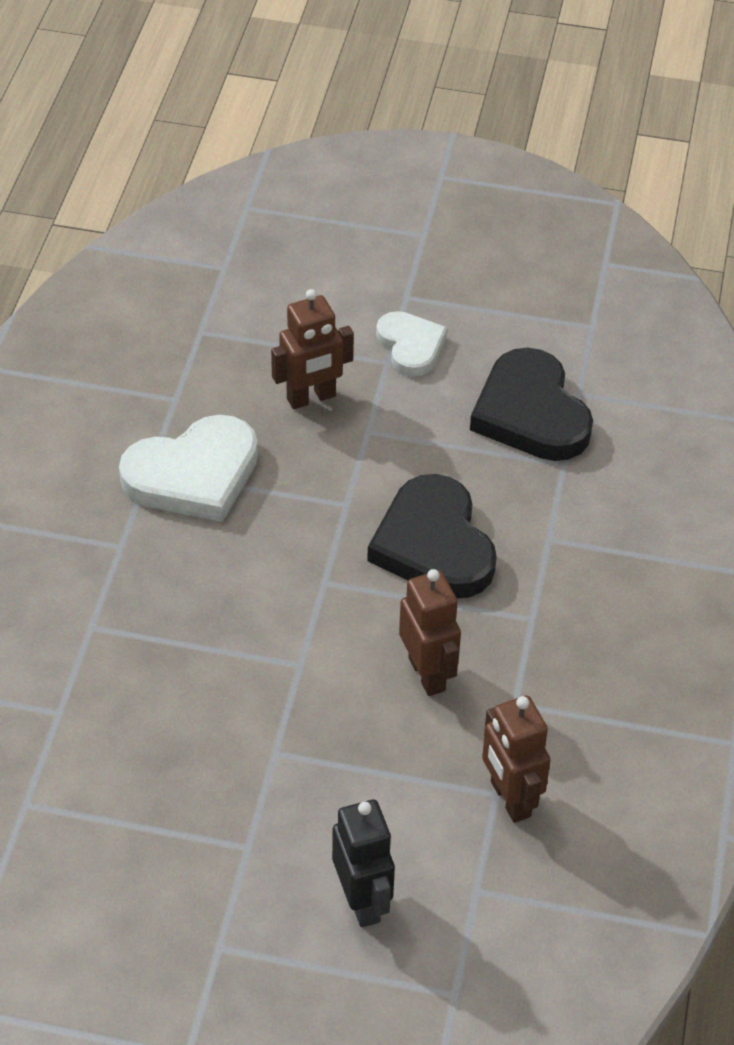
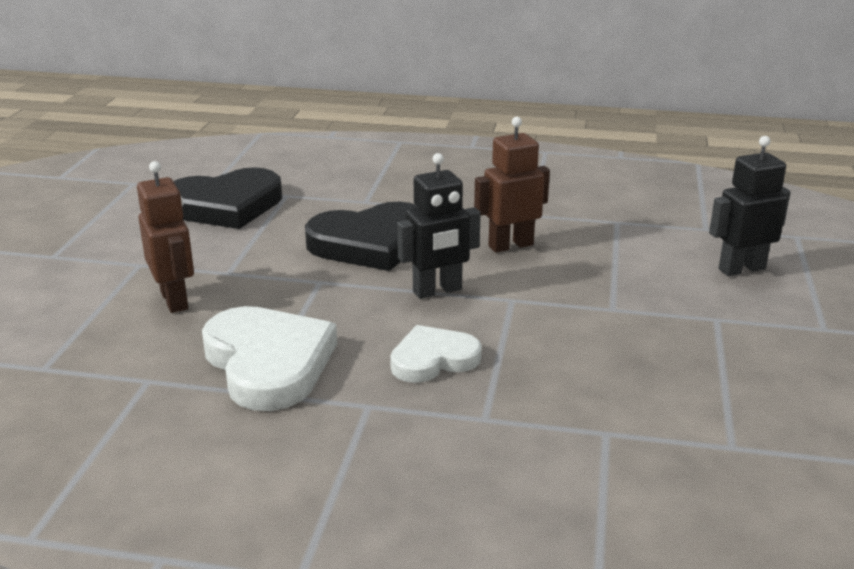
camera: 90 degrees left, 20 degrees down
white heart [376,311,447,377] -> white heart moved to [390,325,482,383]
brown robot [482,695,550,823] -> none
none -> black robot [397,153,481,299]

